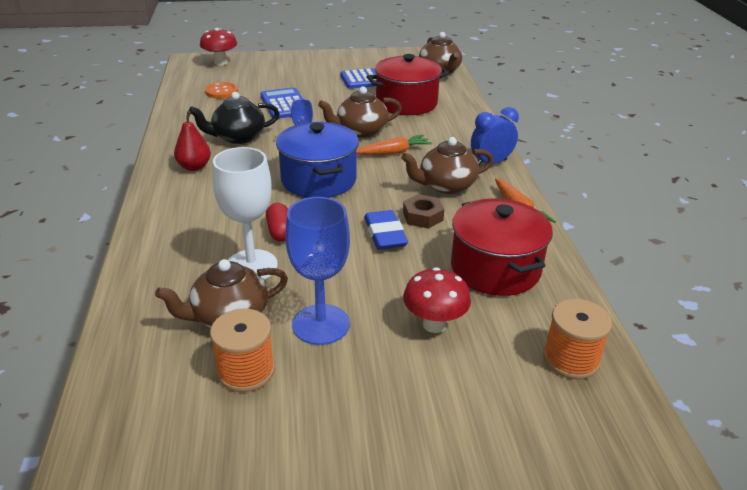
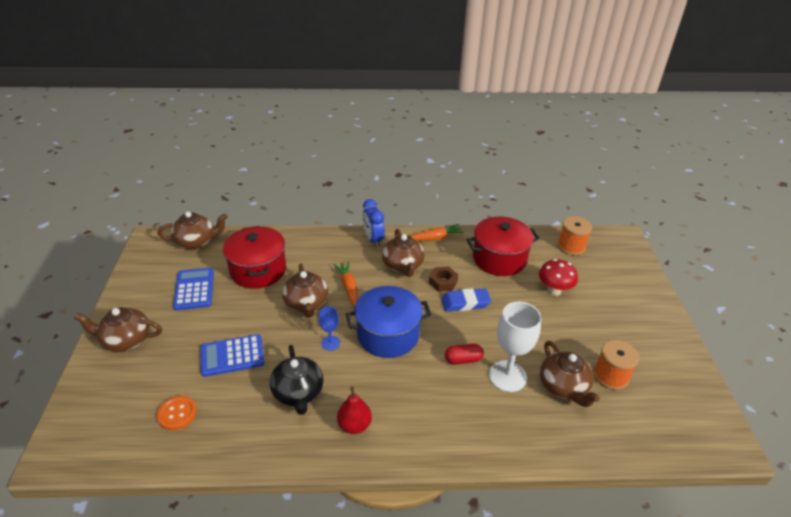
camera: 85 degrees left, 5 degrees up
red mushroom [200,28,237,65] -> none
blue goblet [285,197,350,345] -> none
none -> brown teapot [74,307,162,352]

